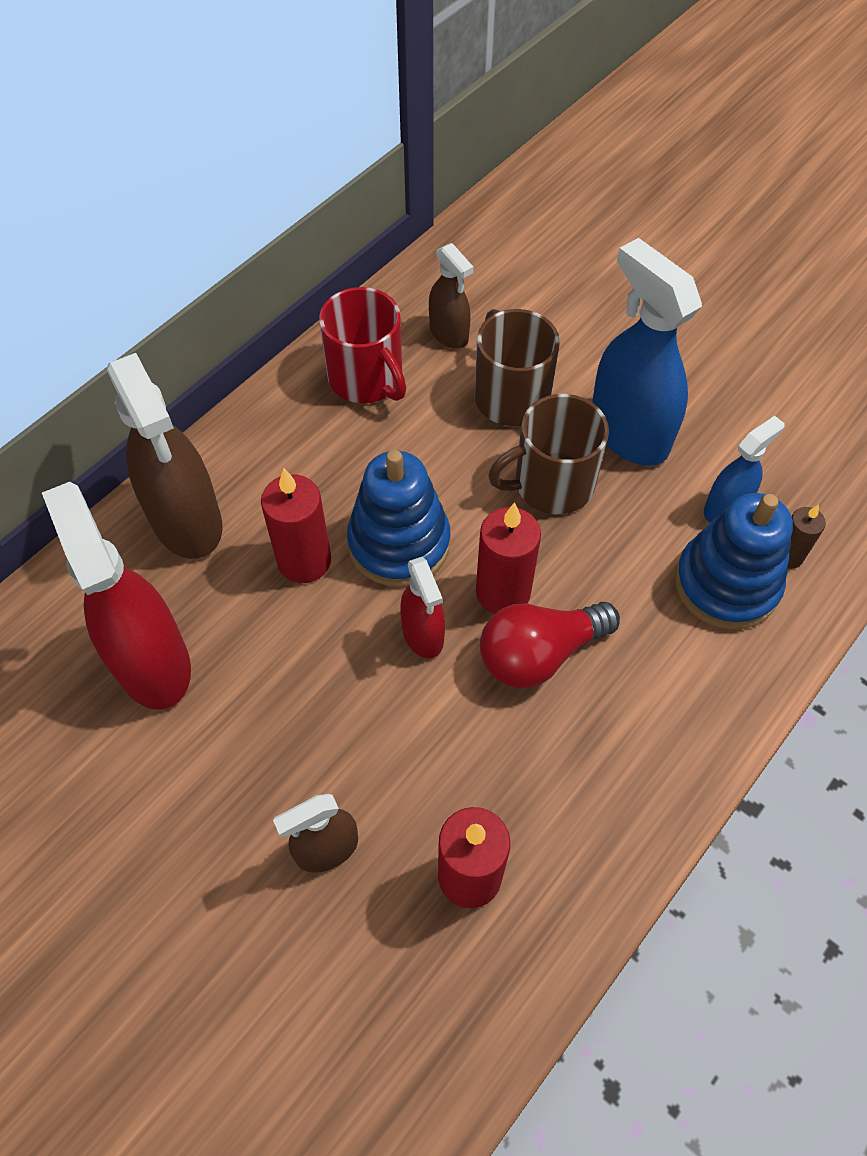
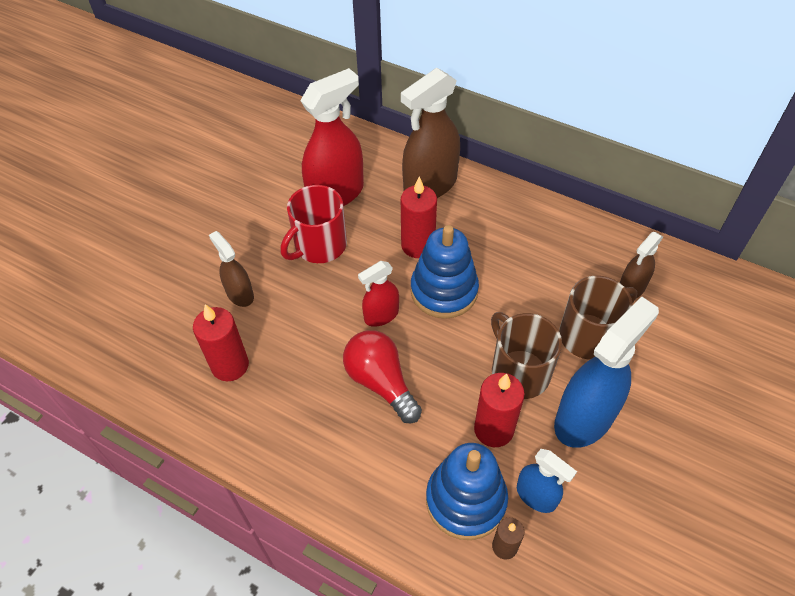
camera: 80 degrees right, 5 degrees down
red mug [319,287,406,403] -> red mug moved to [280,185,347,263]
red candle [476,503,541,614] -> red candle moved to [474,373,525,447]

